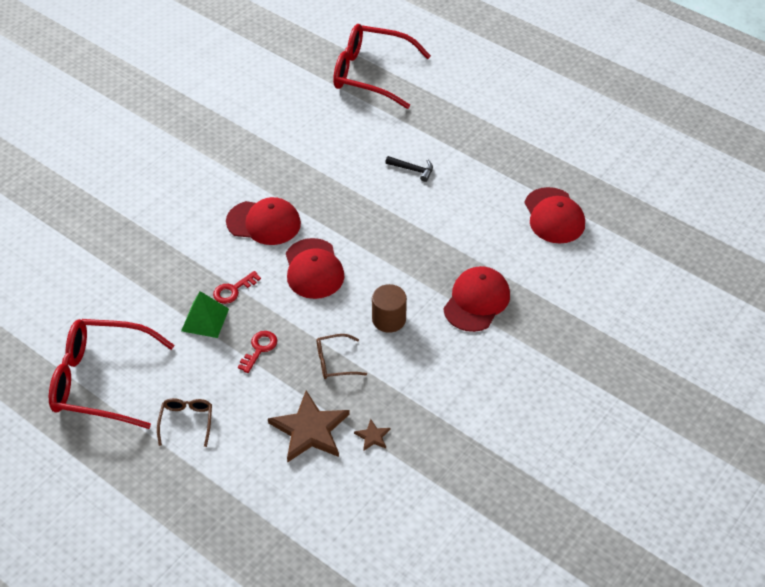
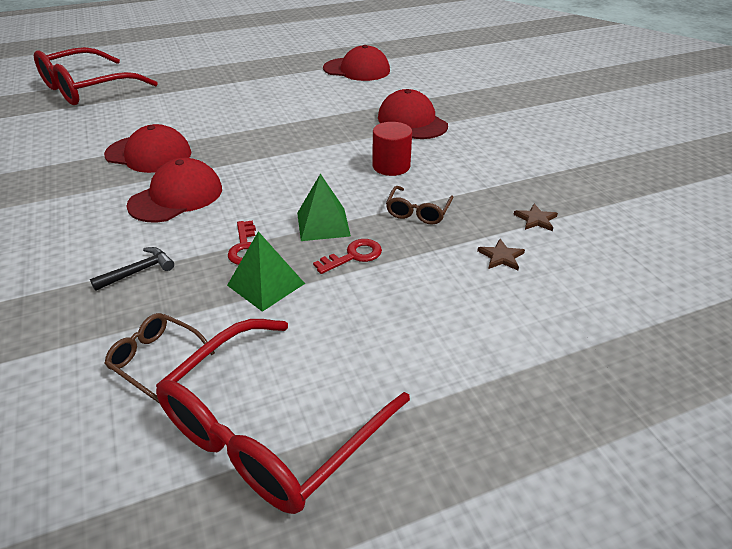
camera: 60 degrees left, 10 degrees down
brown glasses [157,398,212,447] -> brown glasses moved to [104,313,215,404]
red key [238,331,277,373] -> red key turned 90 degrees clockwise [313,239,382,274]
brown star [268,391,350,463] -> brown star [477,239,525,270], size x0.45
red cap [286,238,344,299] -> red cap moved to [104,124,192,173]
brown cylinder [372,284,407,333] -> red cylinder [372,122,412,176]
black hammer [385,156,433,182] -> black hammer moved to [90,247,174,291]
none -> green pyramid [297,174,351,241]

